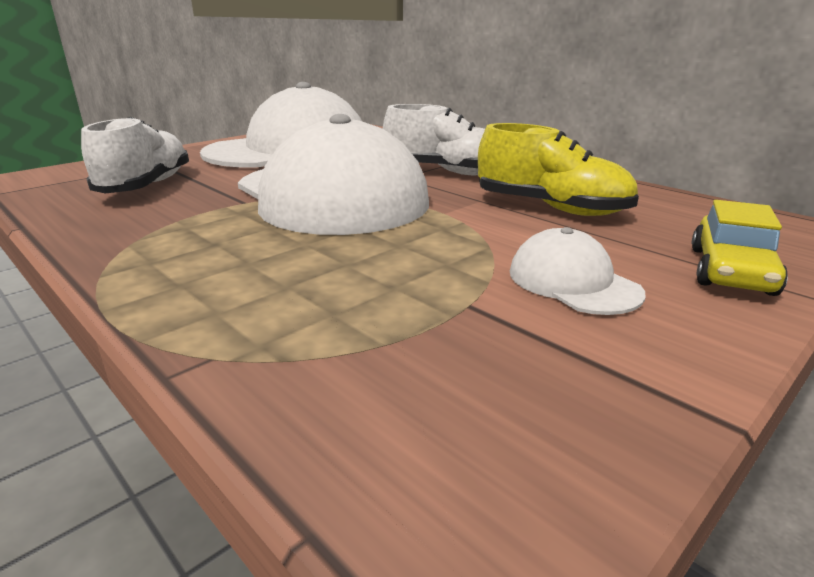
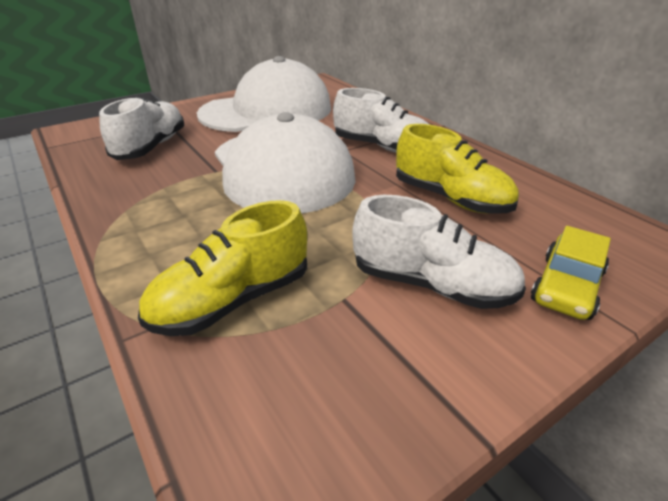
camera: 10 degrees right, 10 degrees up
white cap [510,227,646,315] -> white shoe [352,195,526,309]
none -> yellow shoe [138,200,307,336]

